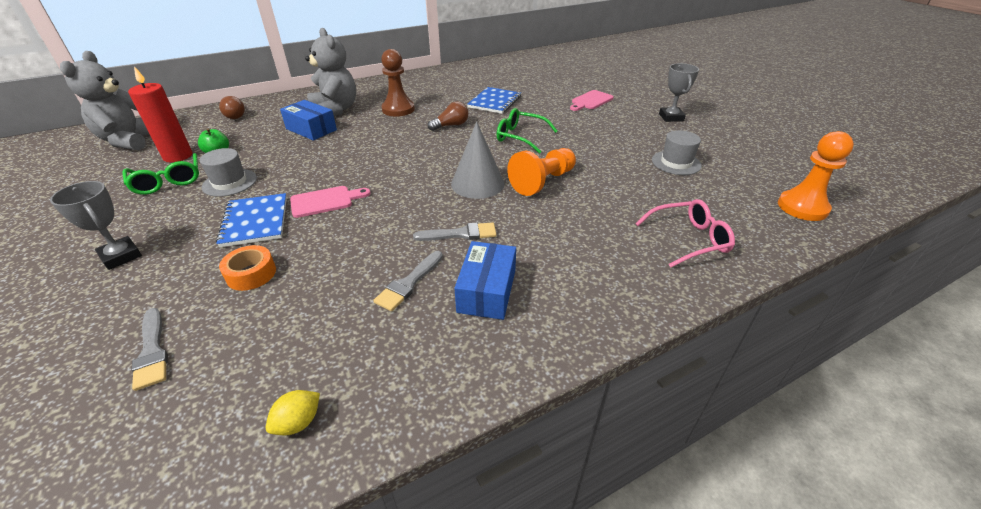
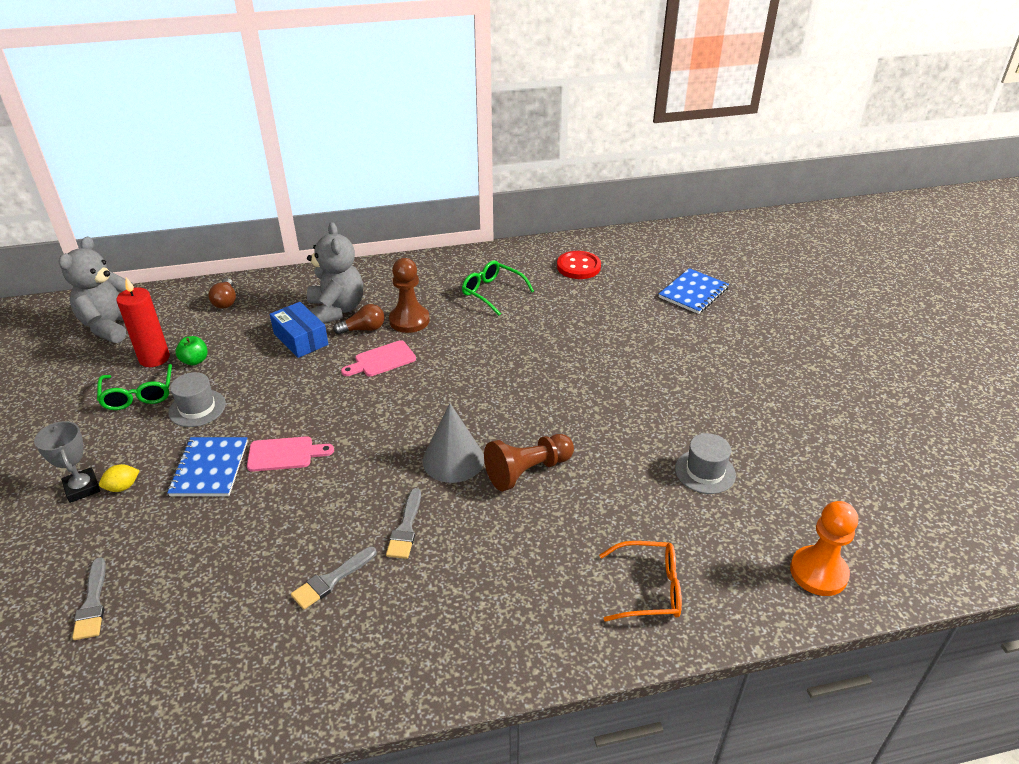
camera: 15 degrees right, 0 degrees up
orange tape [219,245,276,291] -> none
yellow lemon [266,390,320,435] -> yellow lemon moved to [99,464,140,492]
grey brush [413,222,497,241] -> grey brush turned 90 degrees clockwise [386,488,421,559]
brown light bulb [427,102,468,131] -> brown light bulb moved to [333,304,385,335]
blue box [455,241,516,320] -> none
blue notebook [467,87,521,114] -> blue notebook moved to [659,268,729,314]
green glasses [497,108,557,154] -> green glasses moved to [462,260,534,316]
orange pawn [507,148,576,196] -> brown pawn [484,434,574,491]
pink cutting board [570,90,614,111] -> pink cutting board moved to [341,340,416,376]
pink glasses [635,199,735,268] -> orange glasses [599,541,682,621]
grey trophy [659,63,699,122] -> none
none -> red button [557,251,601,279]

